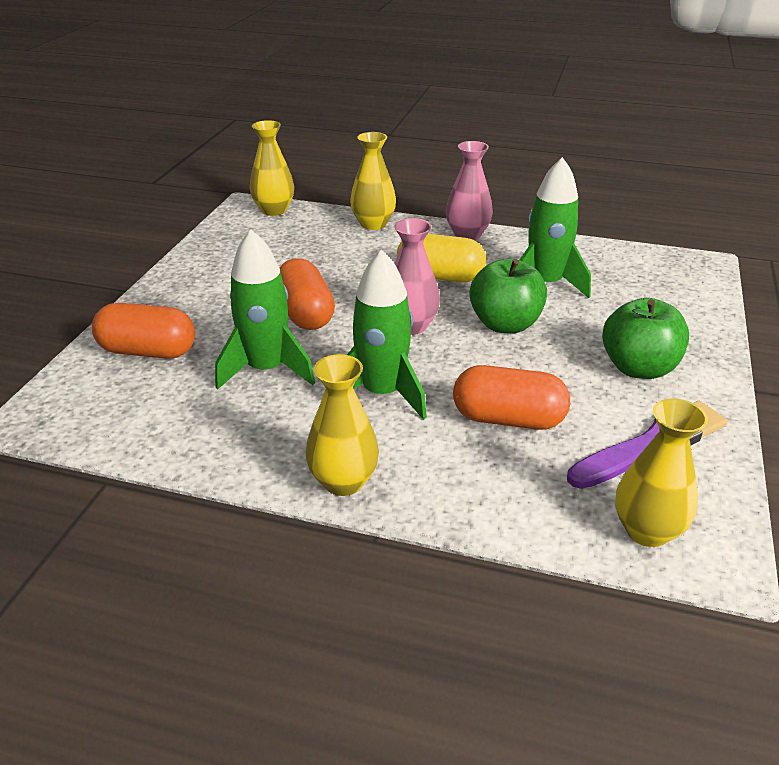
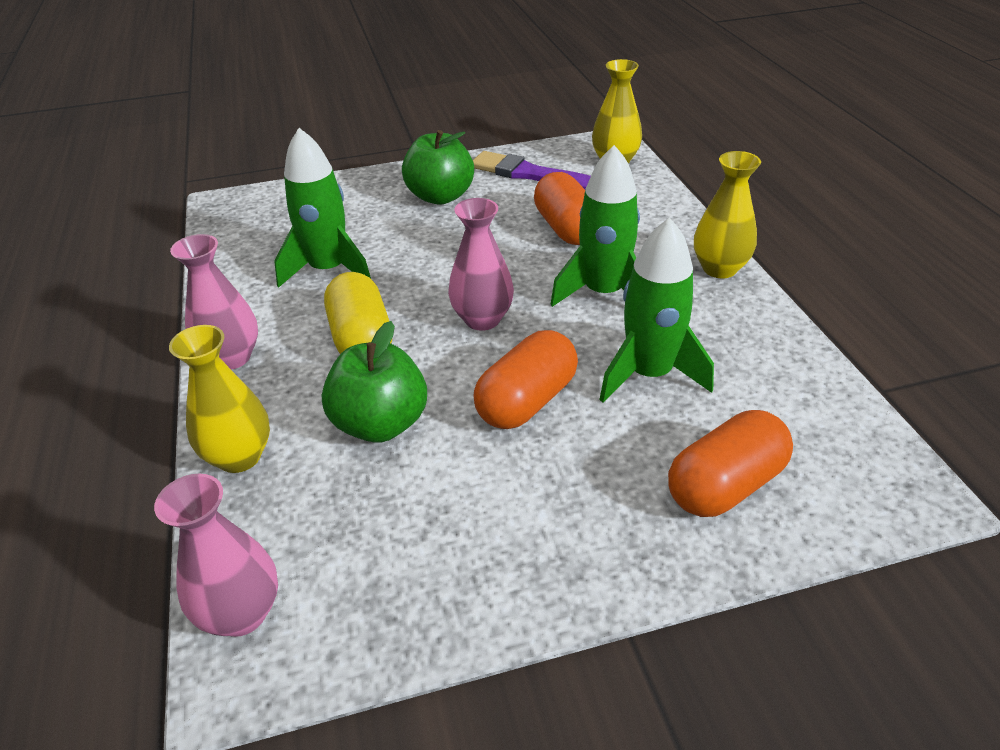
camera: 120 degrees left, 5 degrees up
orange capsule [92,303,195,359] -> orange capsule turned 75 degrees clockwise [668,410,793,517]
yellow vase [250,120,294,216] -> pink vase [154,474,278,637]
green apple [469,258,547,333] -> green apple moved to [322,321,427,443]

